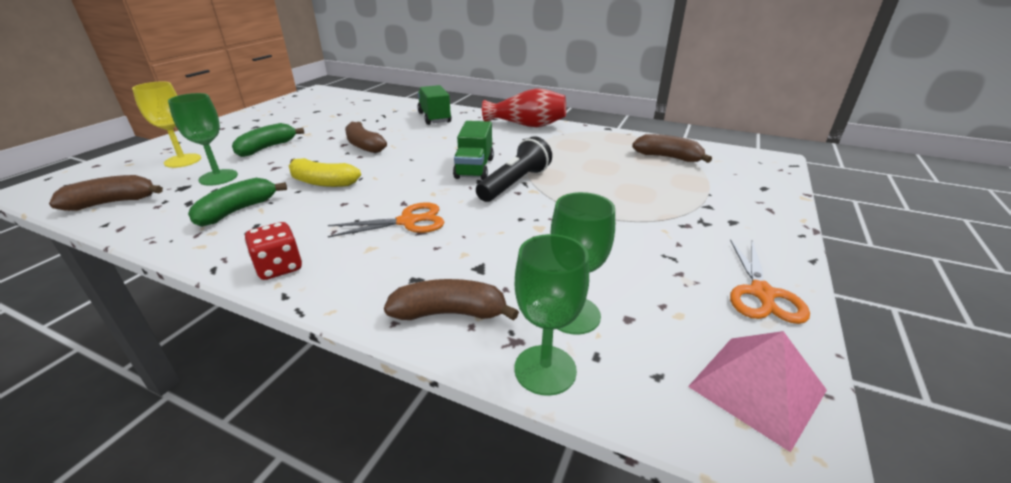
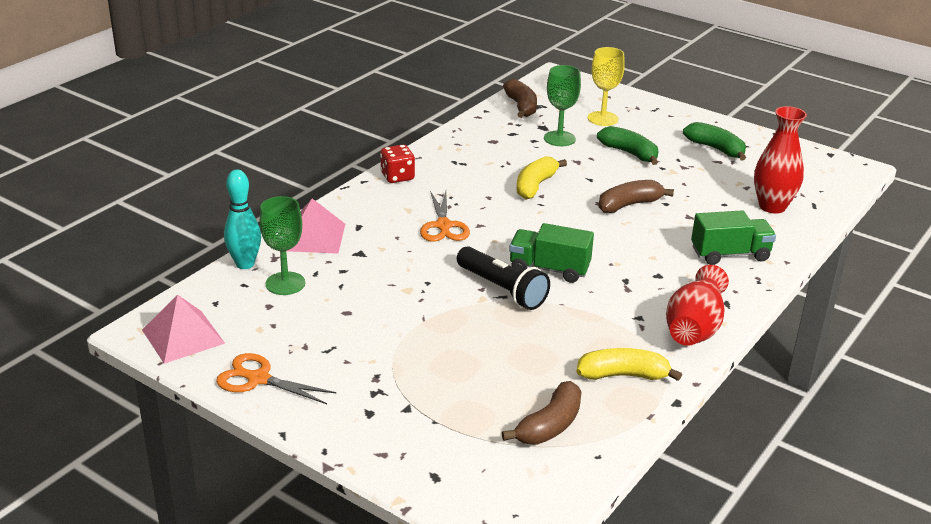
camera: 100 degrees right, 0 degrees up
green banana [188,178,287,227] -> green banana moved to [683,122,746,160]
brown banana [384,279,519,321] -> pink pyramid [287,199,345,254]
green goblet [514,234,589,396] -> turquoise bowling pin [224,170,261,269]
none -> yellow banana [577,348,682,381]
none -> red vase [754,106,807,214]

